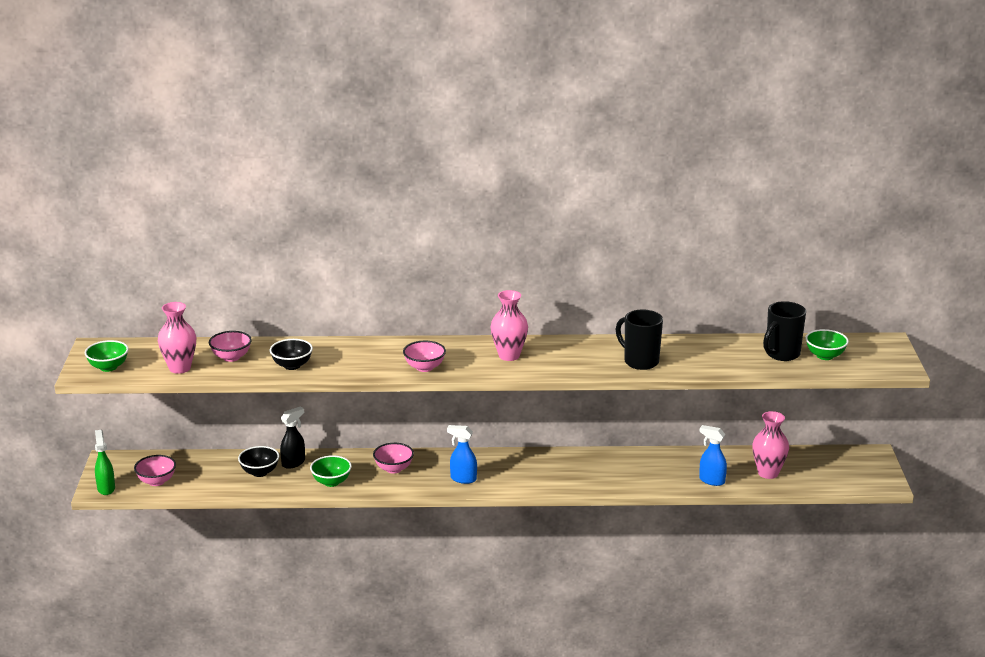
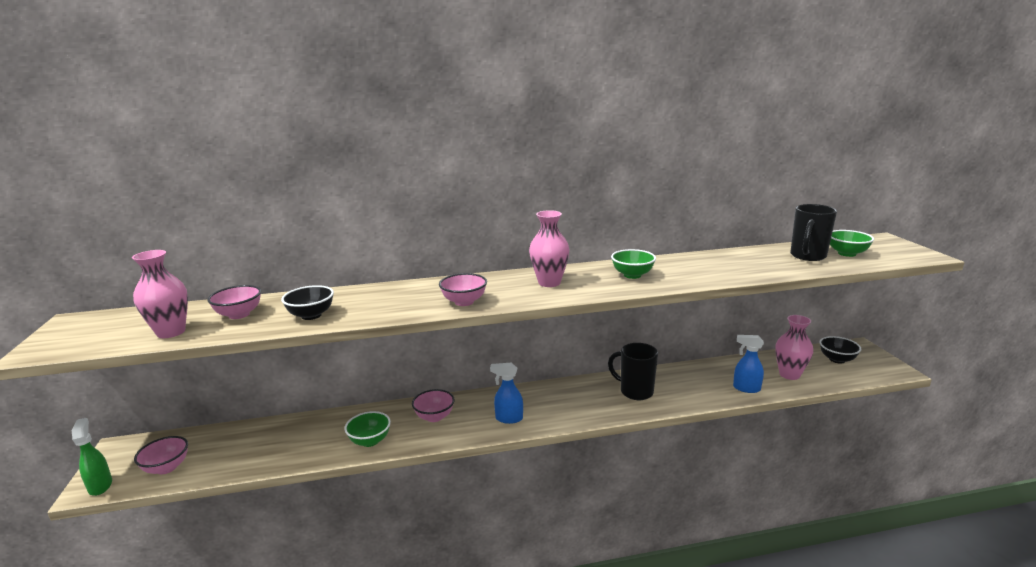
camera: 10 degrees left, 5 degrees down
green bowl [85,340,129,372] -> green bowl moved to [611,249,656,279]
black bowl [238,446,279,477] -> black bowl moved to [820,336,861,364]
black spray bottle [280,407,305,469] -> none
black mug [616,310,663,370] -> black mug moved to [608,343,658,400]

